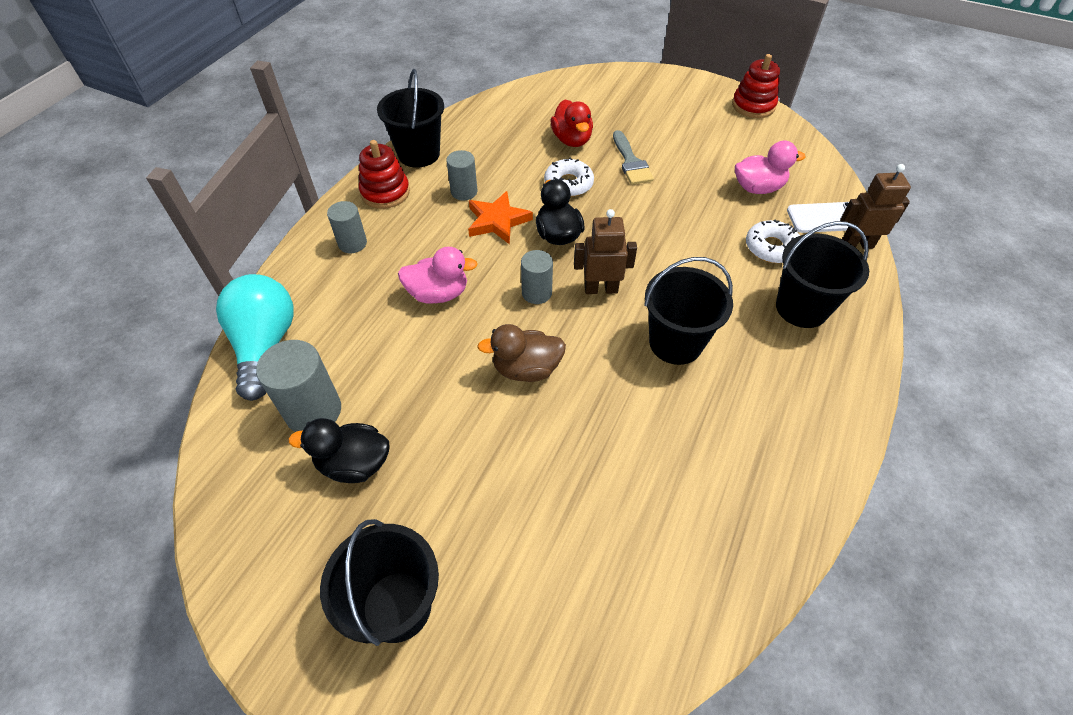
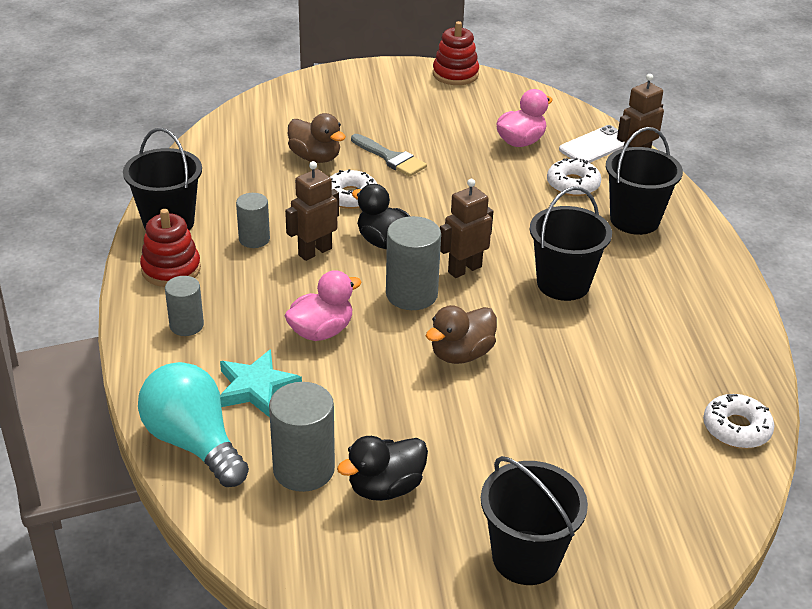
camera: 35 degrees left, 15 degrees down
orange star [468,191,533,244] -> brown robot [285,161,339,261]
grey cylinder [521,250,553,304] -> grey cylinder [386,216,441,310], size x1.60
red duck [550,100,593,147] -> brown duck [288,113,346,163]
none -> turquoise star [220,349,302,418]
none -> white donut [703,394,774,448]

